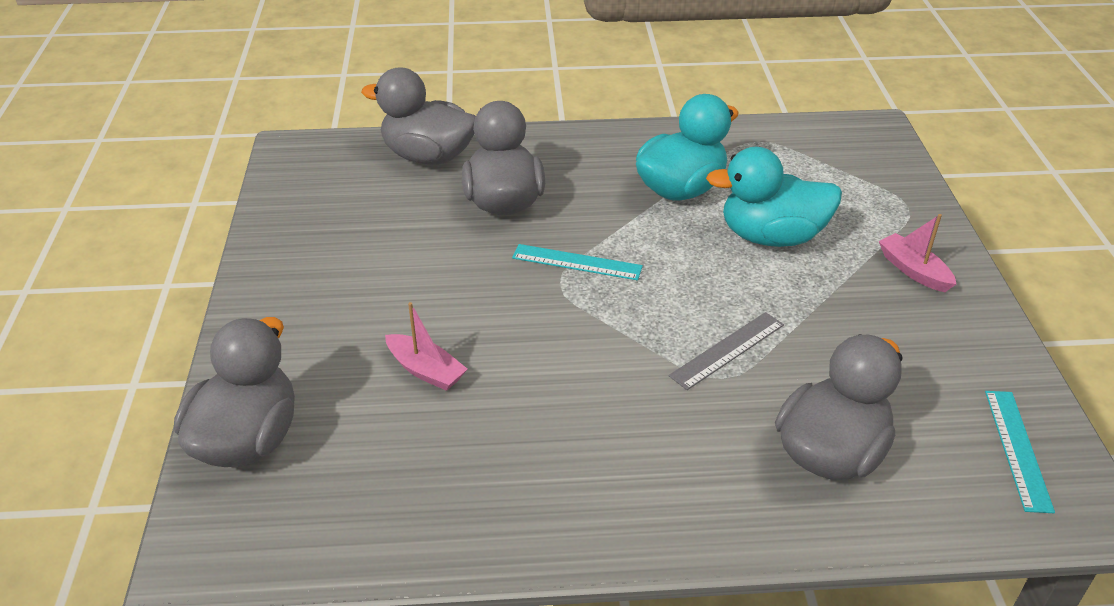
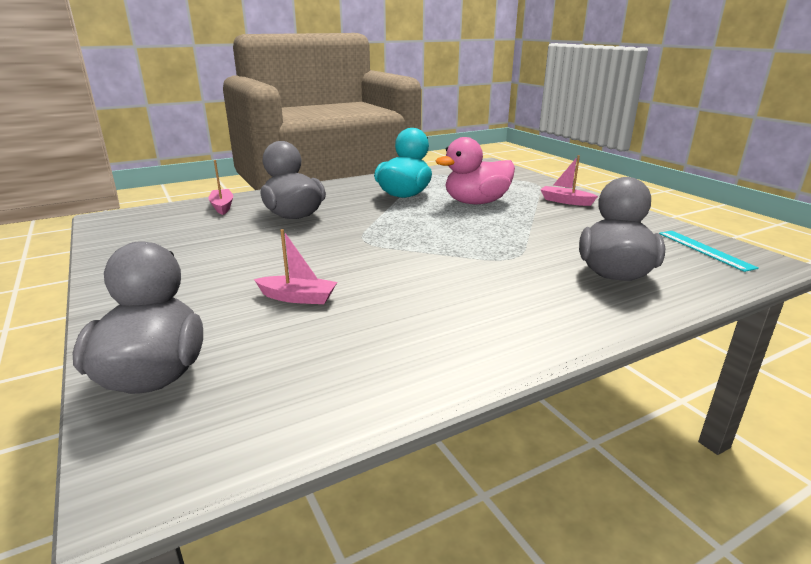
camera: 25 degrees left, 15 degrees down
grey duck [361,67,476,165] -> pink boat [208,160,233,215]
turquoise ruler [512,244,643,280] -> none
grey ruler [669,312,784,390] -> none
turquoise duck [706,147,842,247] -> pink duck [436,137,515,204]

